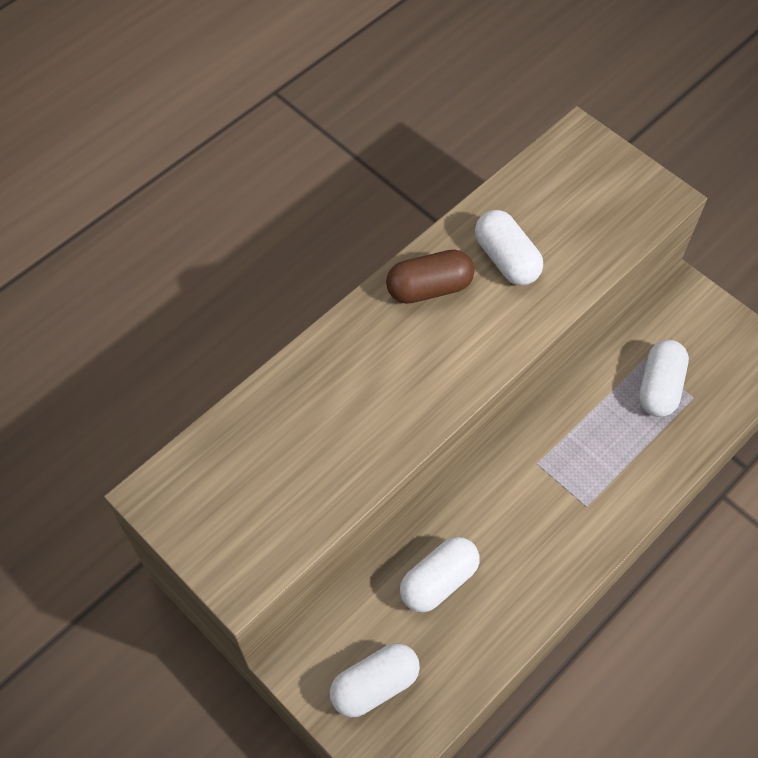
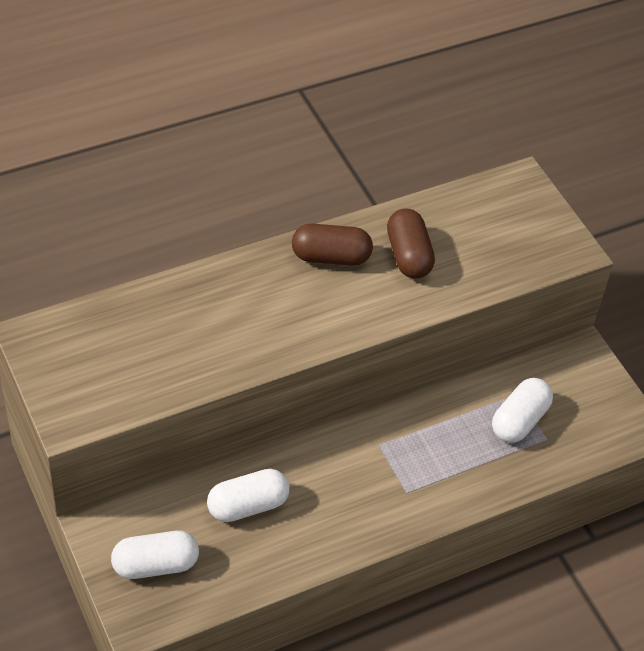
camera: 15 degrees right, 10 degrees down
white capsule [475,210,543,285] -> brown capsule [387,209,435,279]

